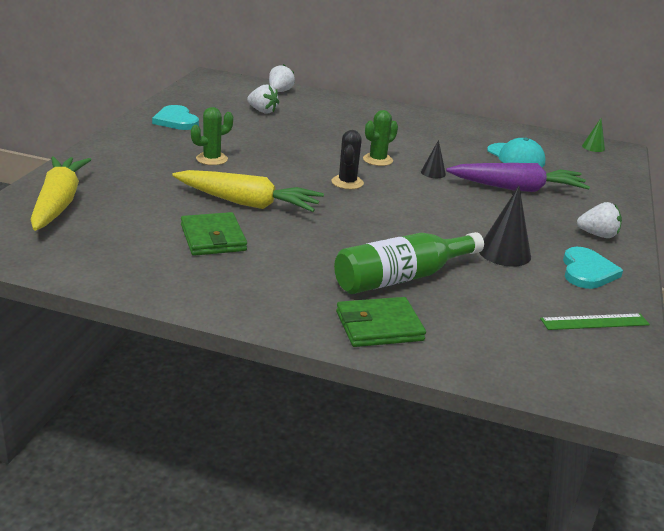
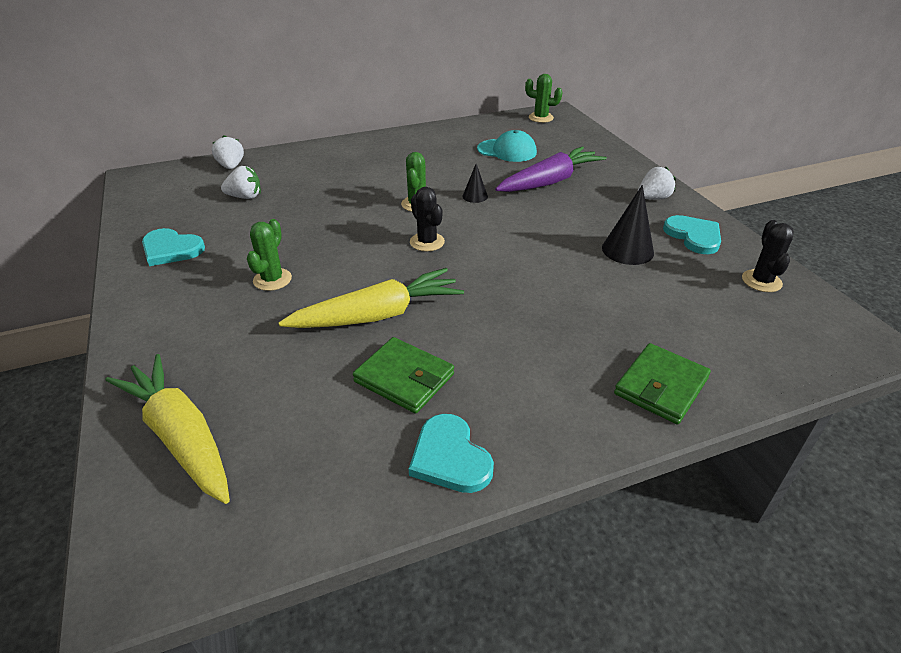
camera: 35 degrees left, 10 degrees up
green bottle [334,232,484,294] -> none
green ruler [540,314,650,330] -> black cactus [742,220,794,292]
green cone [582,118,605,152] -> green cactus [525,74,562,123]
none -> turquoise heart [409,414,494,493]

